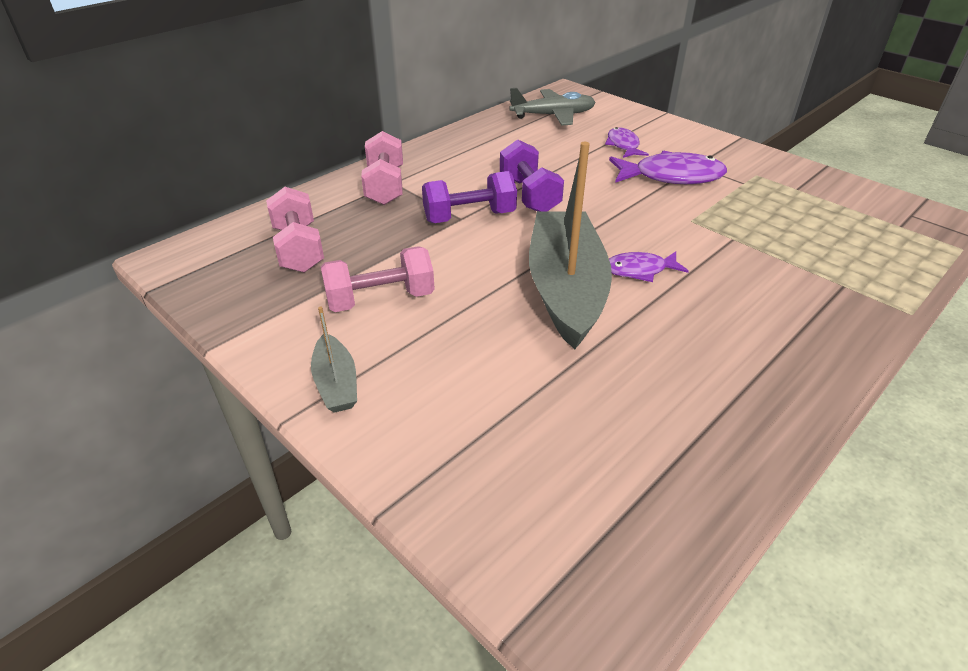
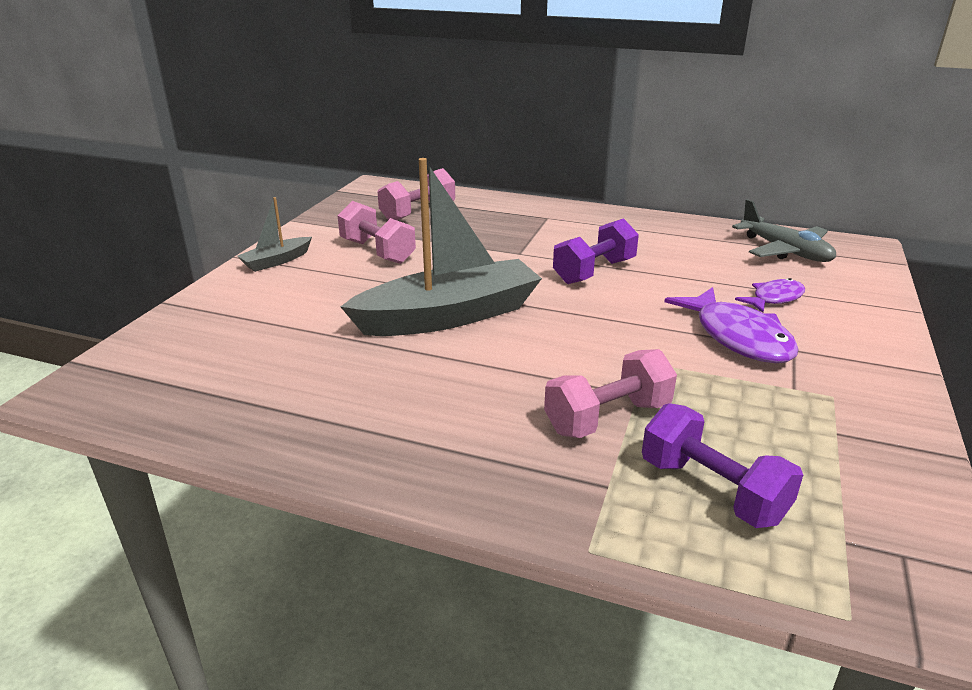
camera: 65 degrees right, 10 degrees down
pink dumbbell [361,131,403,205] -> pink dumbbell moved to [544,349,677,438]
purple dumbbell [422,171,517,223] -> purple dumbbell moved to [642,403,803,528]
purple fish [609,252,689,282] -> none

